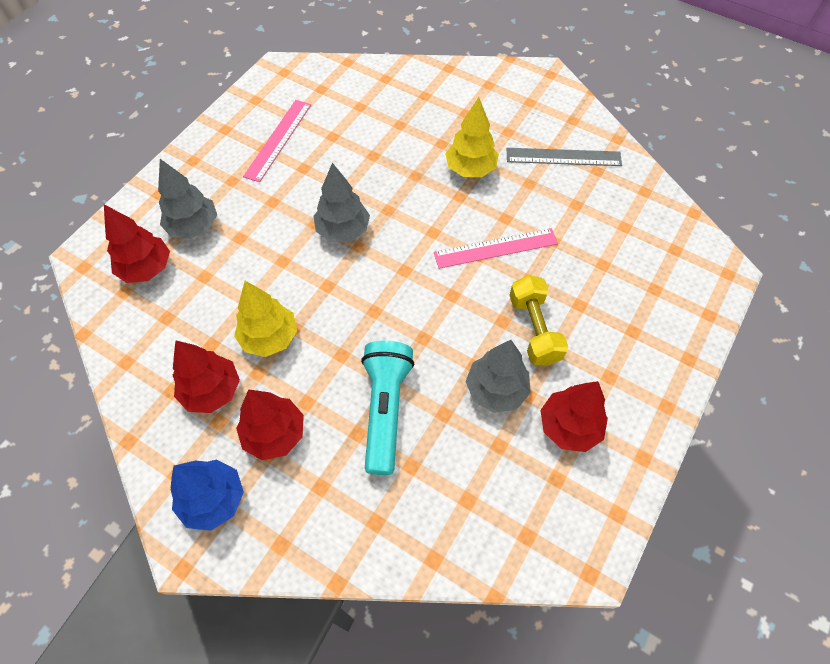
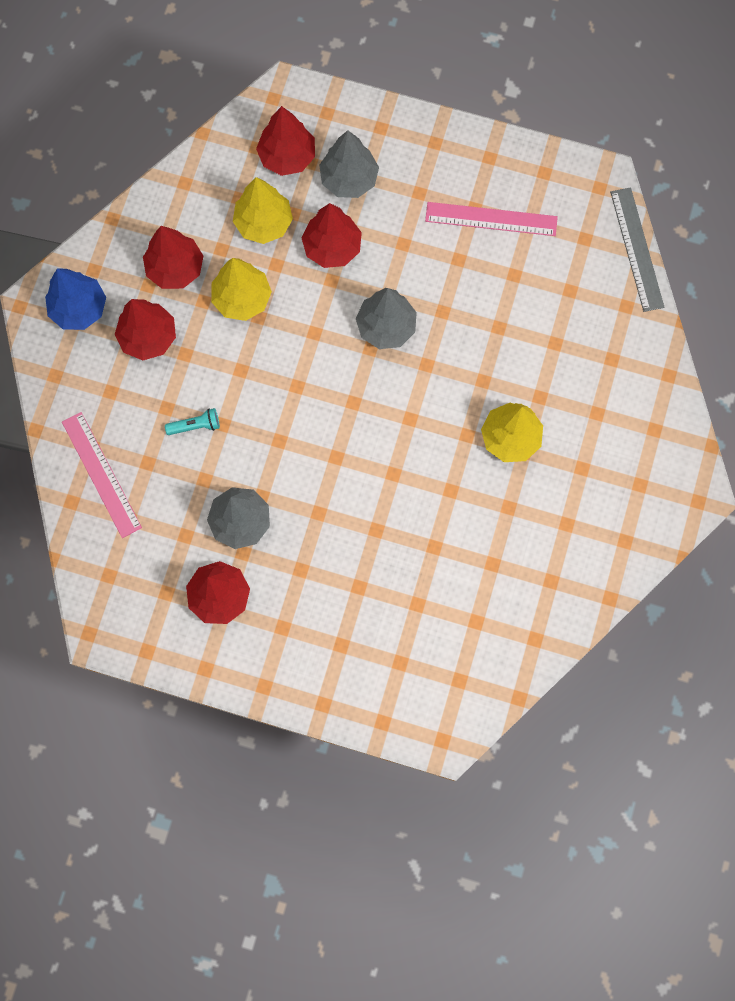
camera: 75 degrees right, 15 degrees up
turquoise flashlight [361,341,414,475] -> turquoise flashlight [165,408,220,435], size x0.44
pink ruler [434,228,558,269] -> pink ruler moved to [62,412,142,538]
grey ruler [507,148,622,166] -> grey ruler moved to [610,187,664,312]
yellow dumbbell [509,275,568,366] -> none
none -> yellow tree [233,177,293,244]
none -> red tree [301,203,362,268]

